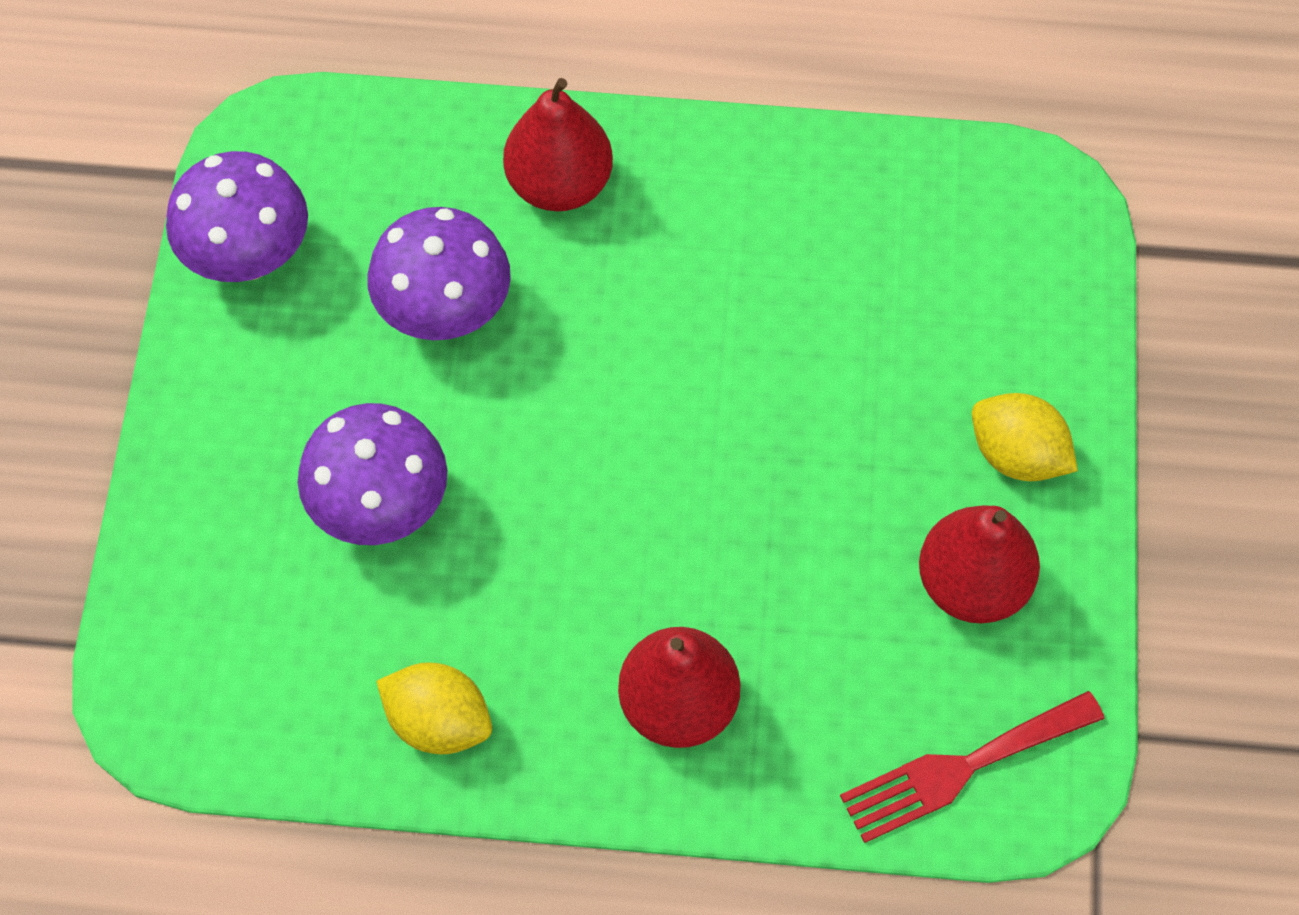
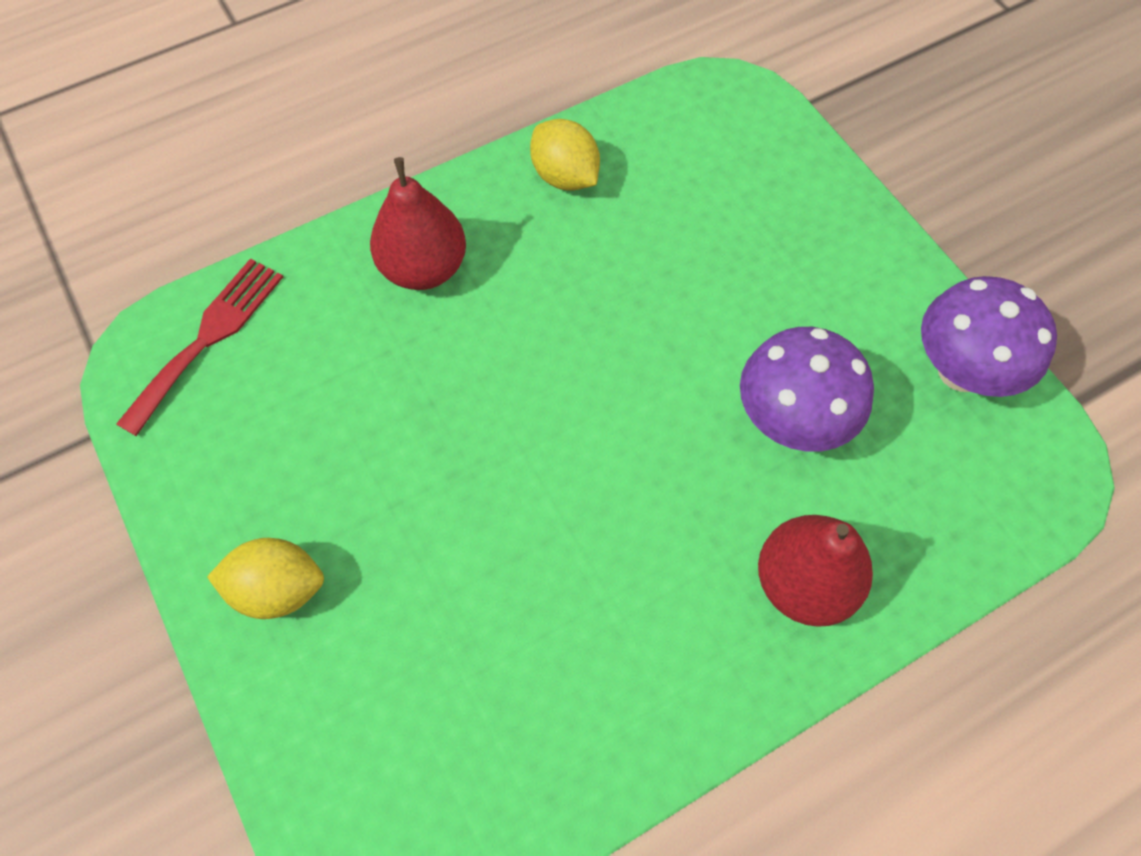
camera: 145 degrees right, 0 degrees up
purple mushroom [298,403,447,545] -> none
yellow lemon [376,662,492,754] -> yellow lemon turned 60 degrees clockwise [530,119,600,191]
red pear [919,505,1040,624] -> none

